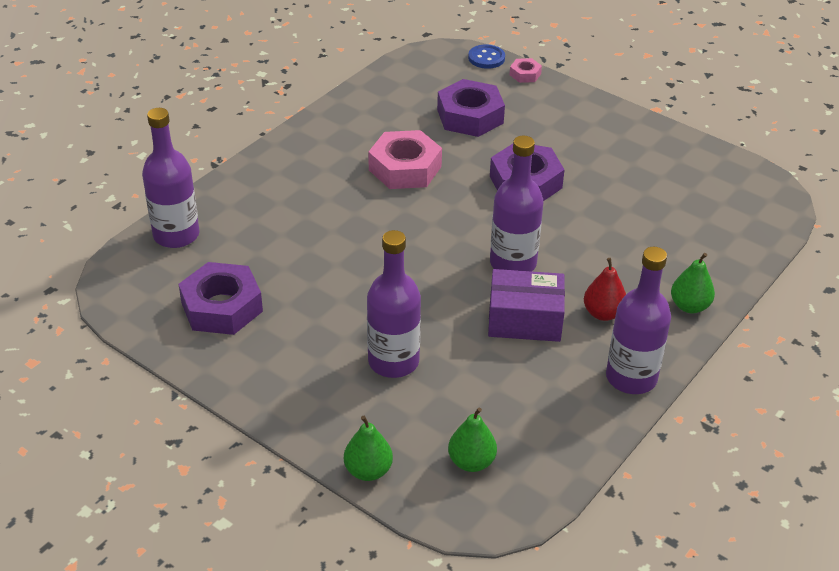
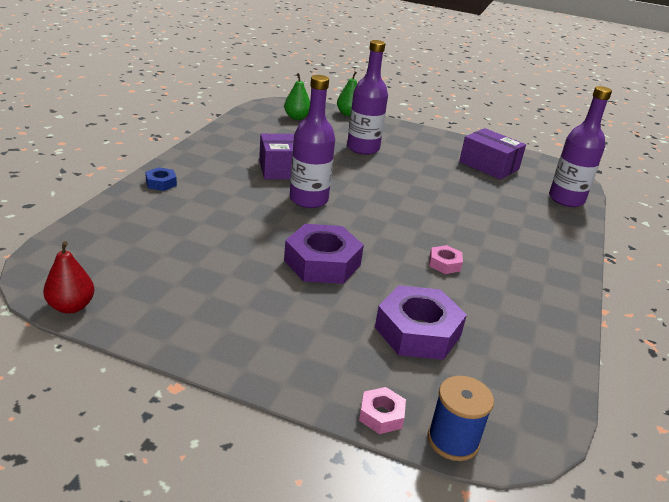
camera: 160 degrees right, 10 degrees down
purple nut [179,262,263,335] -> purple box [459,128,526,180]
pink nut [368,130,442,189] -> pink nut [429,245,463,274], size x0.48
blue button [468,44,505,69] -> blue spool [427,376,494,461]
red pear [584,258,626,321] -> red pear moved to [43,241,94,314]
purple bottle [606,247,671,394] -> none
green pear [671,253,715,313] -> blue nut [145,167,177,191]

